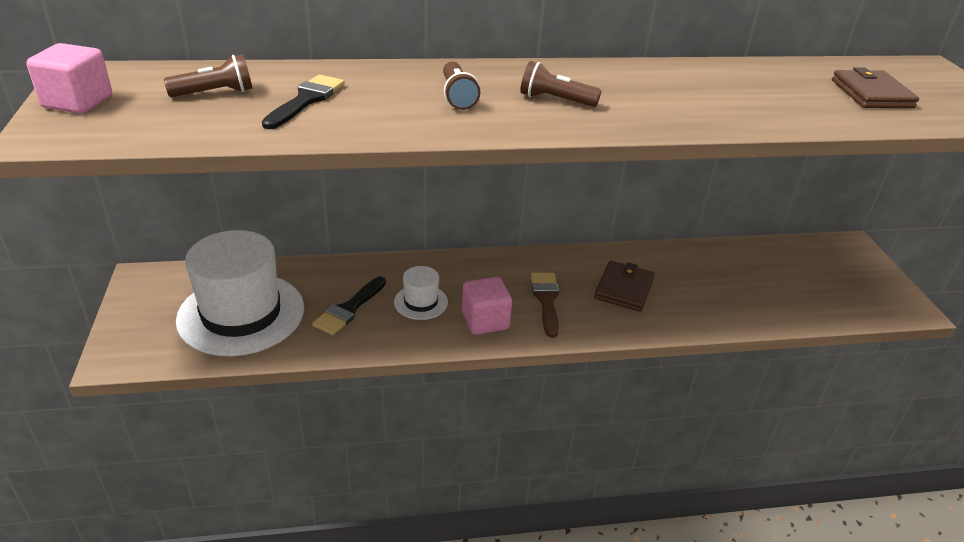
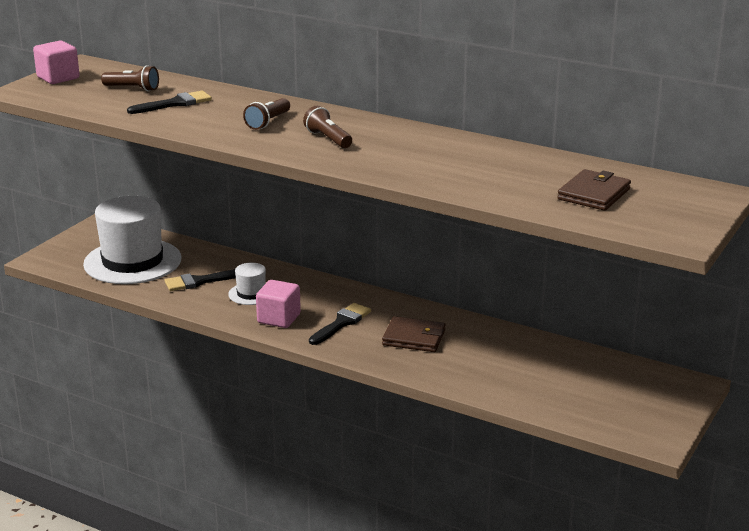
camera: 40 degrees right, 10 degrees down
brown brush [531,272,559,338] -> black brush [309,303,371,345]
brown wallet [594,261,655,312] -> brown wallet turned 45 degrees clockwise [382,316,445,352]

